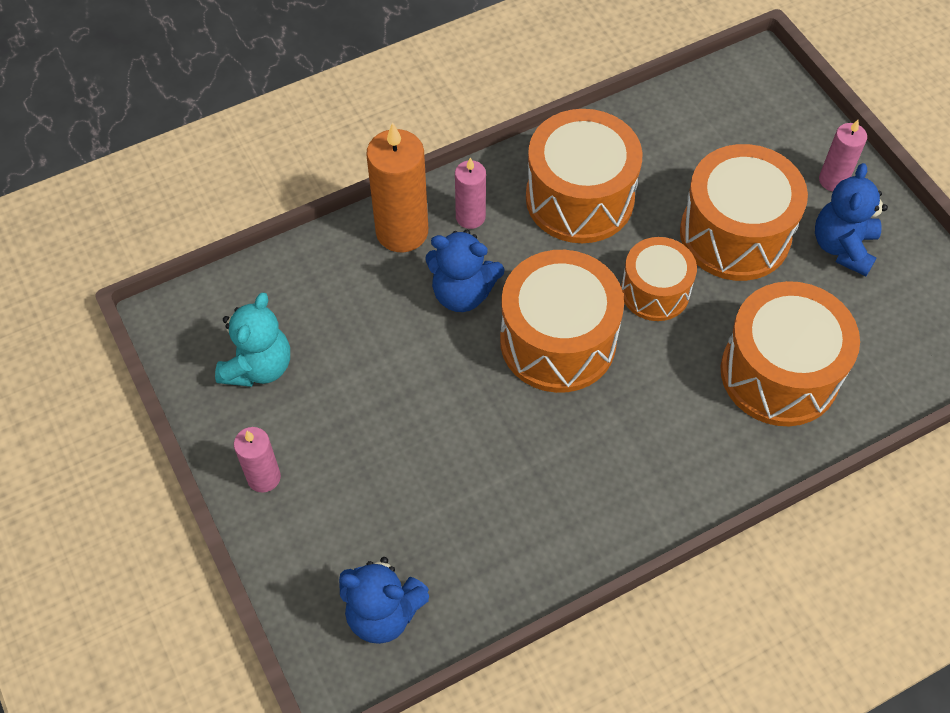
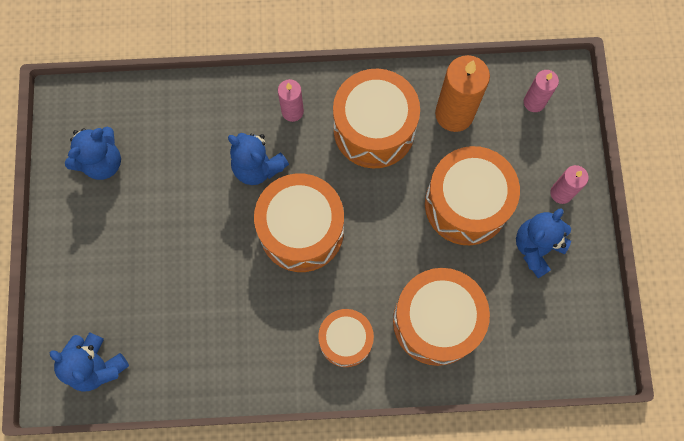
camera: 25 degrees right, 15 degrees up
turquoise teddy bear [215,292,290,387] -> blue teddy bear [65,127,121,180]
pink candle [234,427,281,493] -> pink candle moved to [524,70,559,112]
orange candle [366,123,428,252] -> orange candle moved to [435,55,490,132]
orange drum [621,237,697,321] -> orange drum moved to [318,309,374,367]

